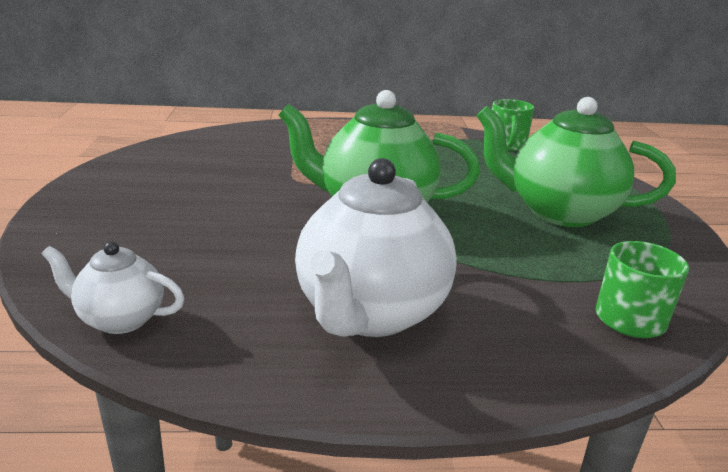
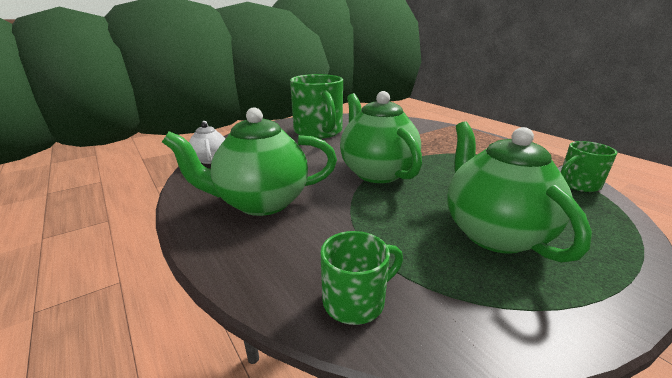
camera: 60 degrees right, 0 degrees up
white teapot [295,158,457,337] -> green teapot [162,108,337,216]
none -> green mug [290,74,343,139]

